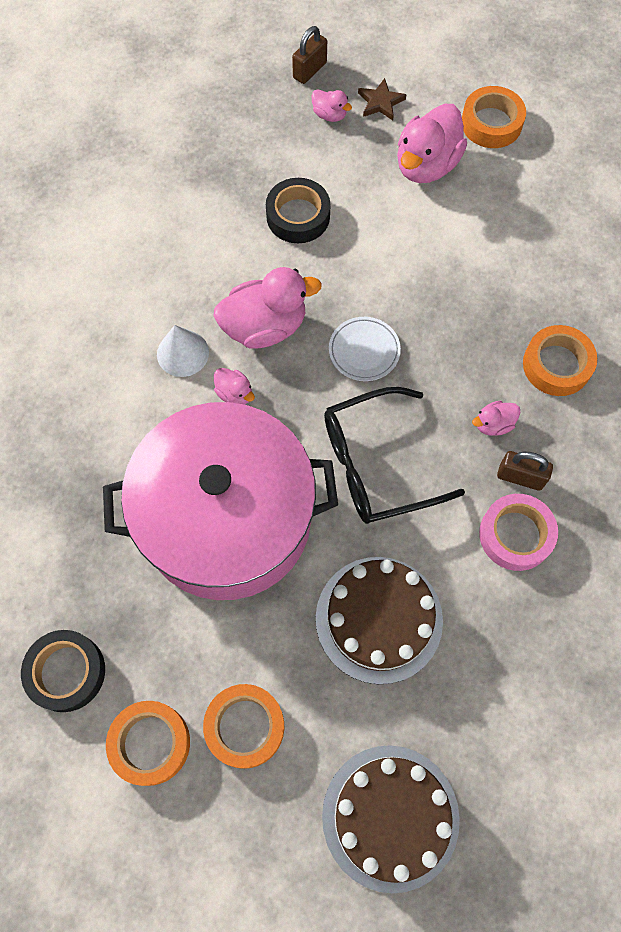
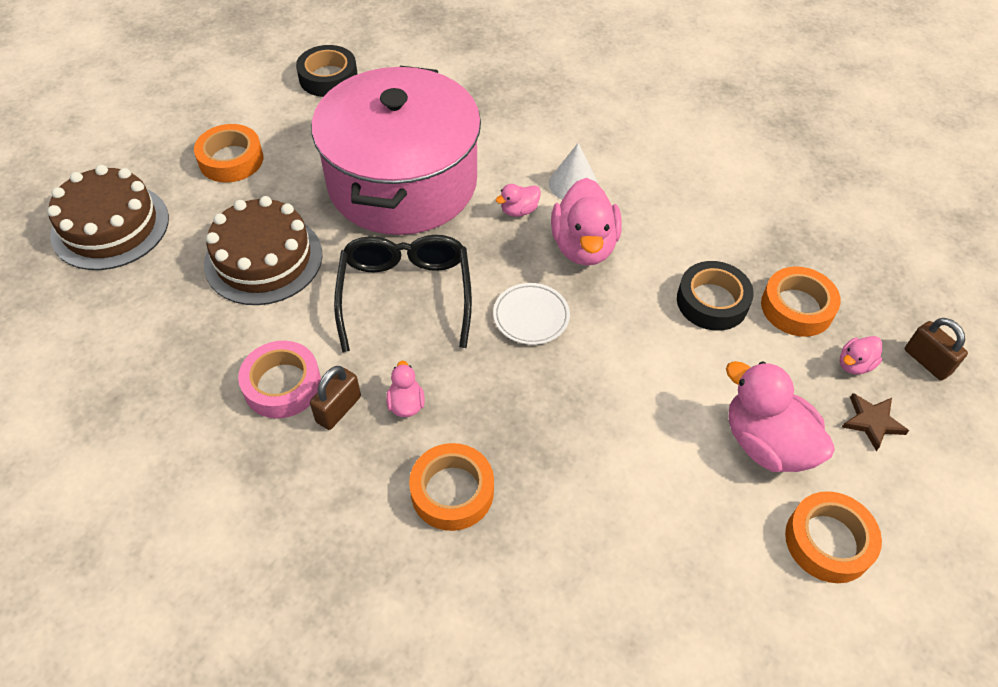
camera: 105 degrees right, 15 degrees down
orange tape [106,701,190,786] -> orange tape moved to [761,266,841,337]

